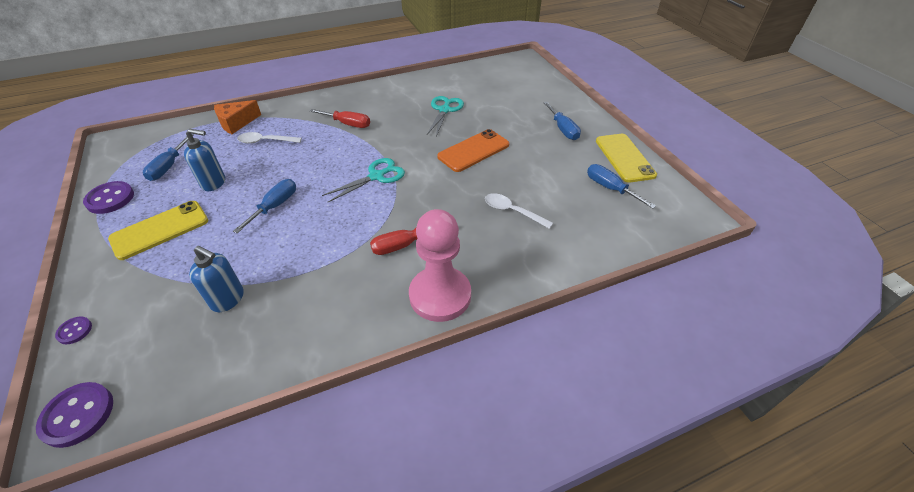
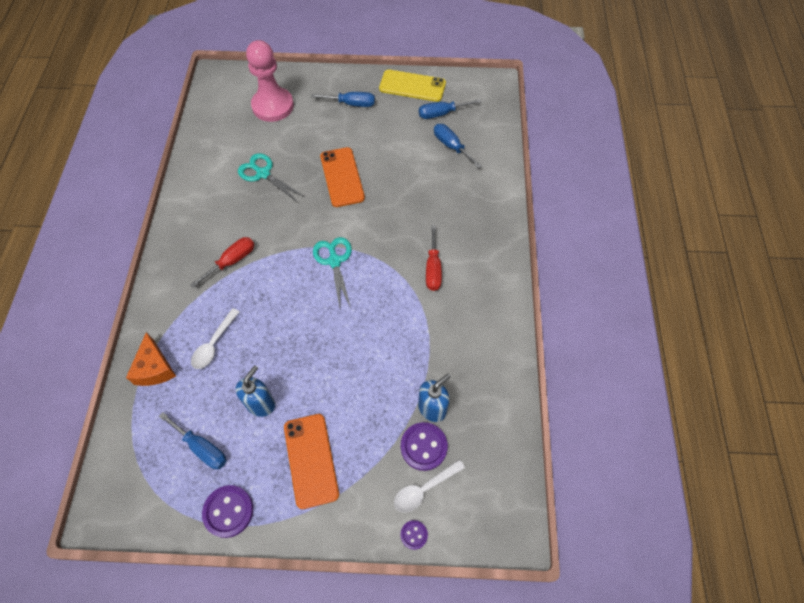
camera: 65 degrees left, 15 degrees up
purple button [36,382,113,448] -> purple button moved to [401,422,448,471]
yellow phone [108,201,208,260] -> orange phone [284,414,339,509]
blue screwdriver [233,179,296,233] -> blue screwdriver moved to [434,124,482,169]
pink pawn [409,209,471,322] -> pink pawn moved to [246,40,294,122]
white spoon [485,193,553,229] -> white spoon moved to [394,459,465,513]

